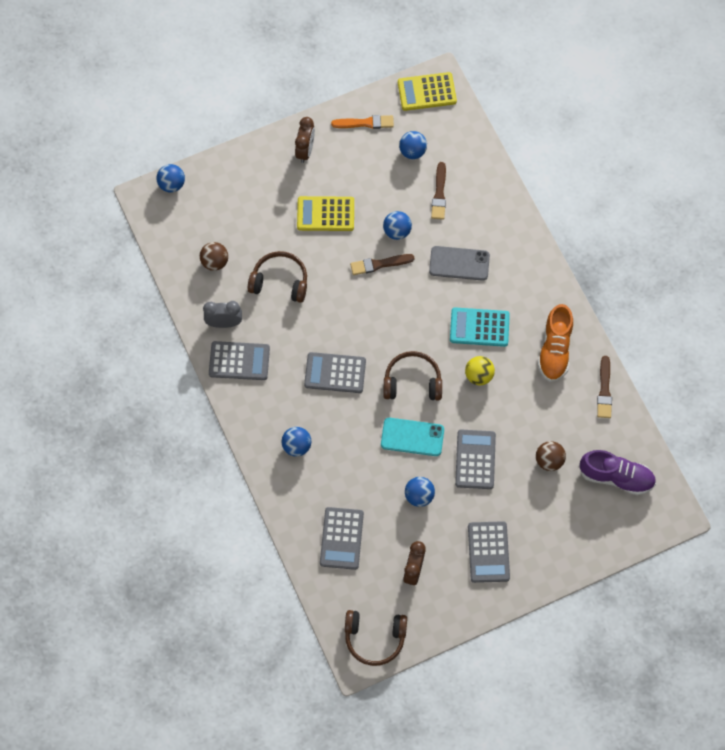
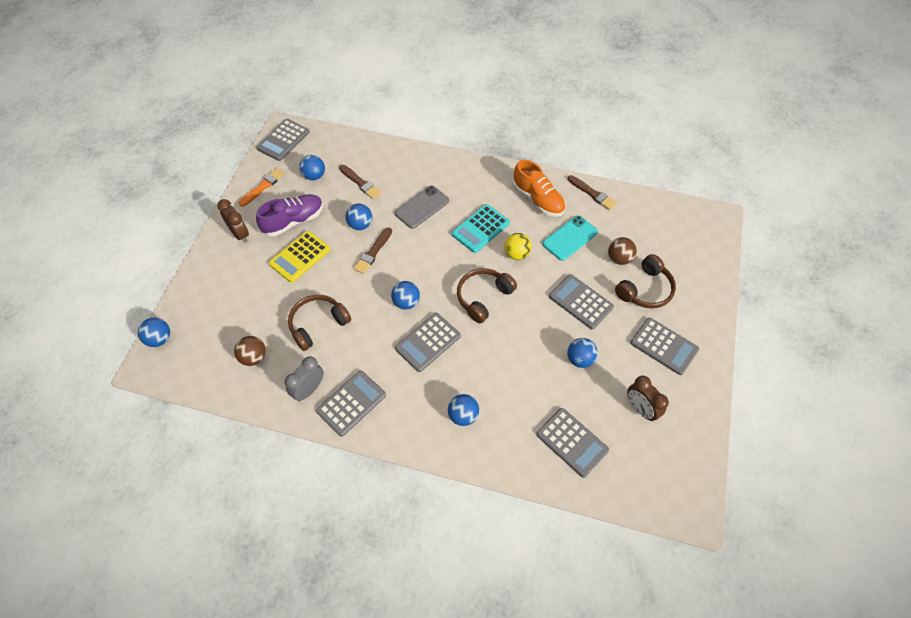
camera: 50 degrees left, 10 degrees down
brown headphones [345,610,407,666] -> brown headphones moved to [615,254,676,308]
turquoise phone [381,418,444,456] -> turquoise phone moved to [542,215,598,261]
yellow calculator [398,72,457,111] -> grey calculator [256,119,310,161]
purple shoe [579,450,656,495] -> purple shoe moved to [256,194,323,237]
none -> blue ball [391,281,420,309]

